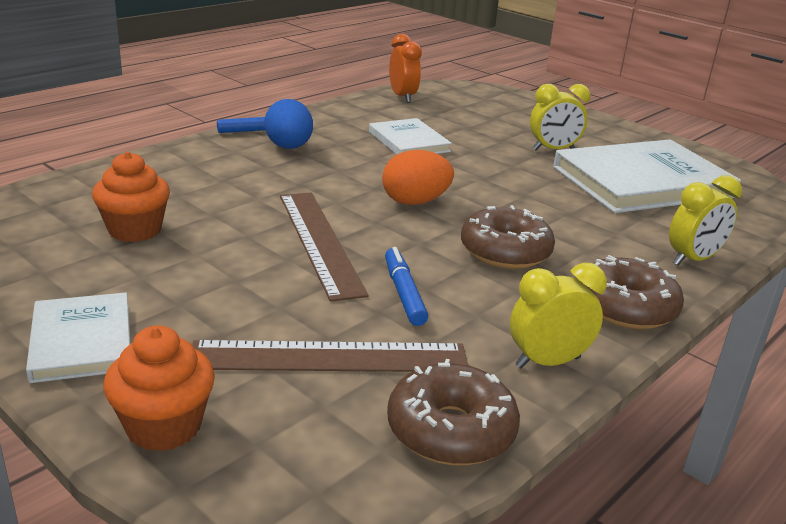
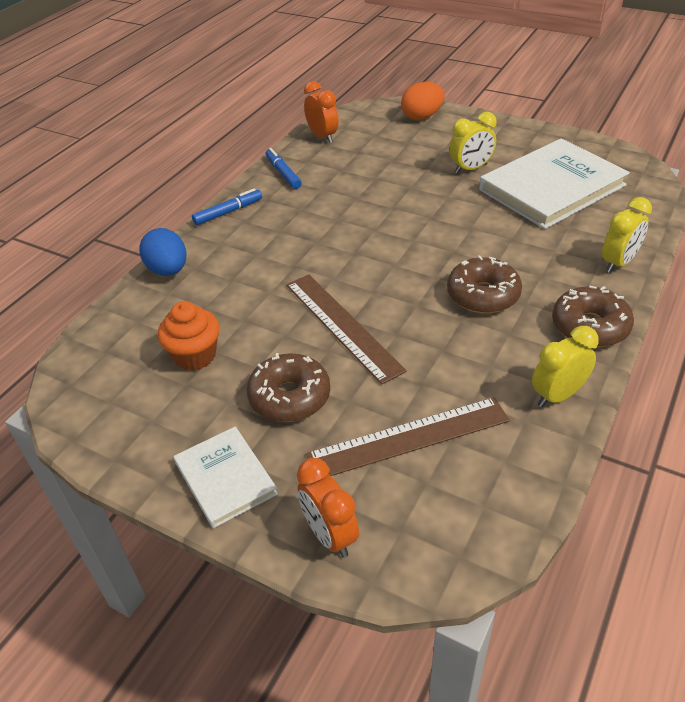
camera: 10 degrees left, 15 degrees up
orange cupcake [103,326,215,451] -> orange clock [297,458,359,558]
blue egg [264,99,313,149] -> blue egg moved to [139,228,187,276]
white book [369,118,452,155] -> none
orange egg [382,150,454,205] -> orange egg moved to [401,82,445,120]
blue marker [385,247,428,326] -> blue marker moved to [265,148,302,189]
brown donut [387,359,520,466] -> brown donut moved to [247,353,330,422]

